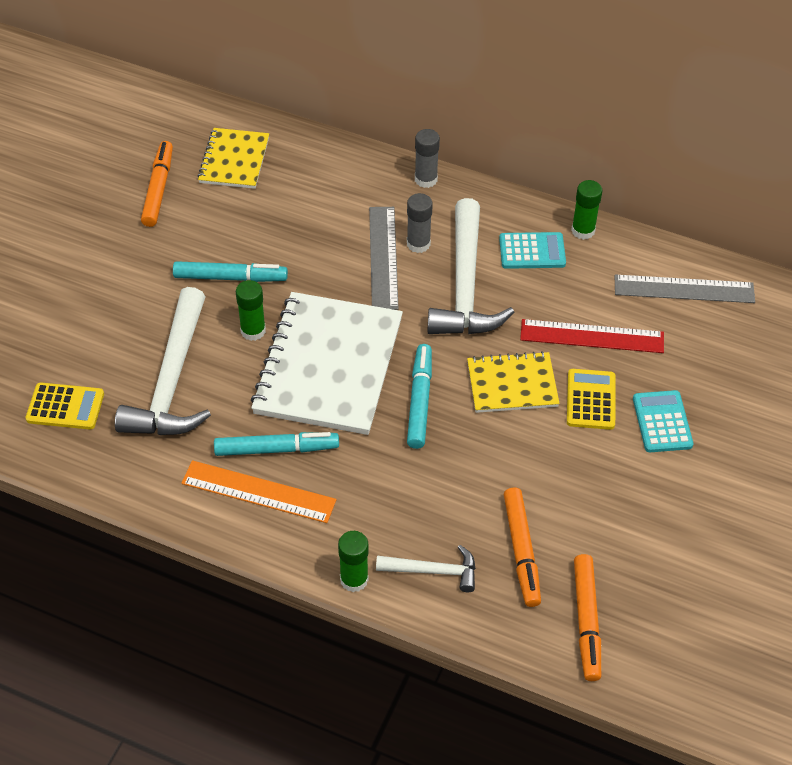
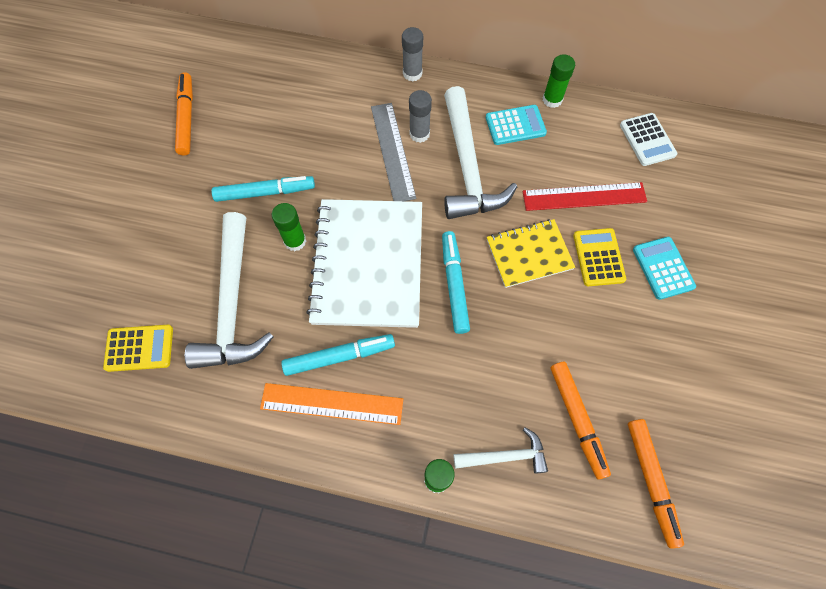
camera: 10 degrees left, 15 degrees up
yellow notebook [197,128,269,189] -> none
grey ruler [615,274,755,303] -> white calculator [620,113,677,166]

